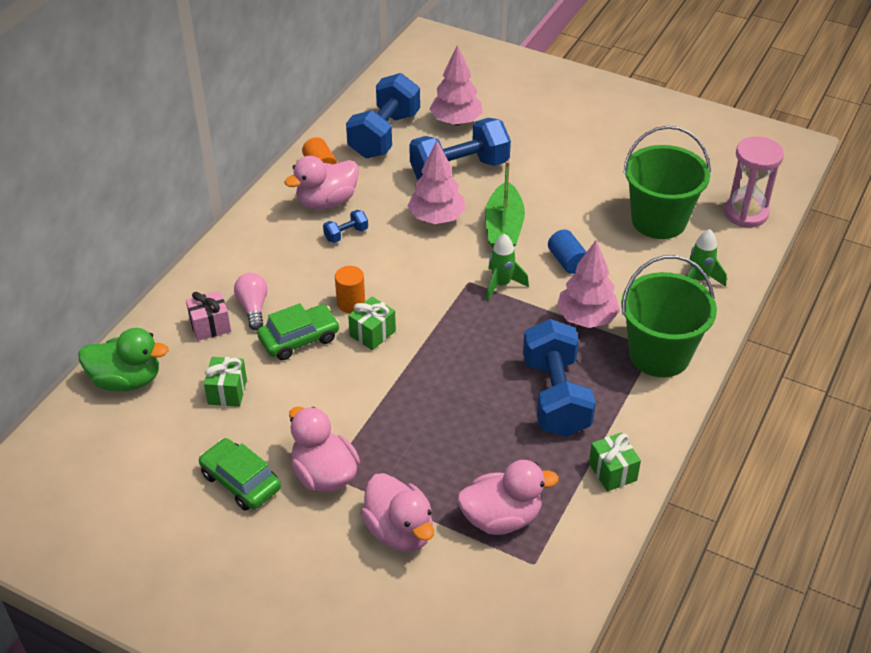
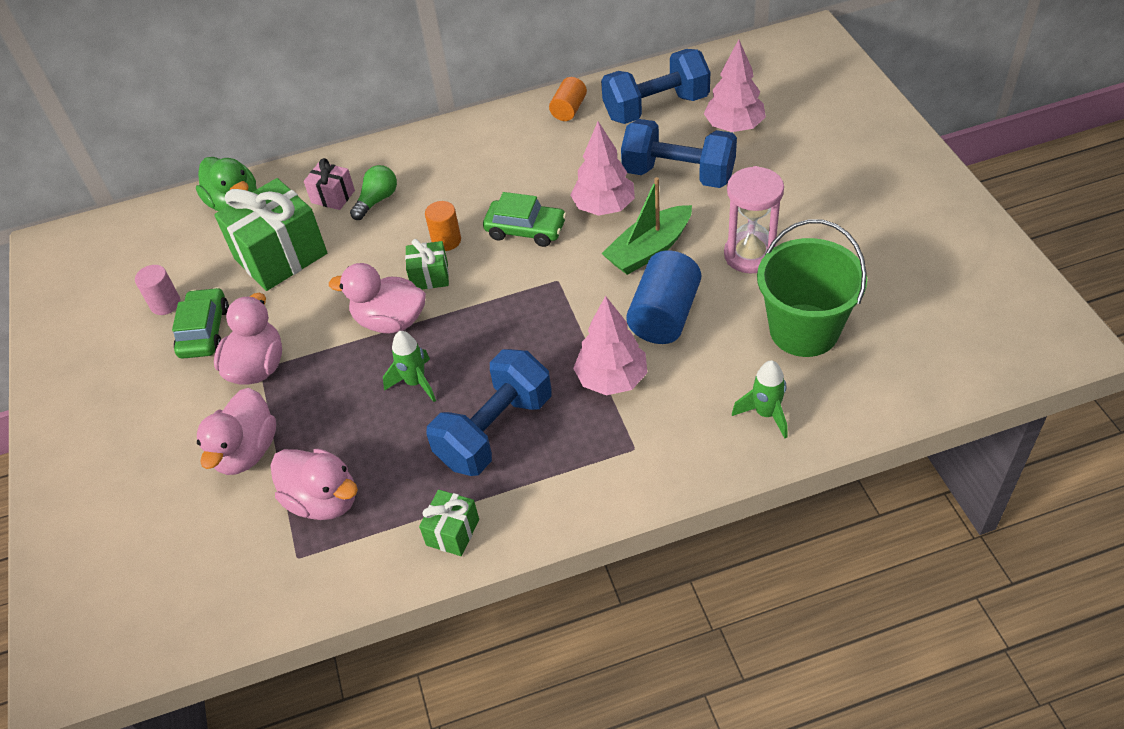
camera: 50 degrees right, 5 degrees up
green gift [204,357,247,407] -> green gift [214,178,327,291], size x2.03
pink light bulb [234,273,268,330] -> green light bulb [350,165,397,220]
green car [257,303,340,360] -> green car moved to [483,192,567,247]
pink duck [284,156,359,210] -> pink duck moved to [329,263,426,333]
blue dumbbell [323,210,368,243] -> none
green rocket [486,234,529,301] -> green rocket moved to [383,331,436,402]
blue cylinder [548,229,586,274] -> blue cylinder [626,250,701,344], size x1.72
green bucket [621,255,717,377] -> none
pink hourglass [723,136,784,227] -> pink hourglass moved to [724,166,784,273]
none -> pink cylinder [135,265,181,315]

